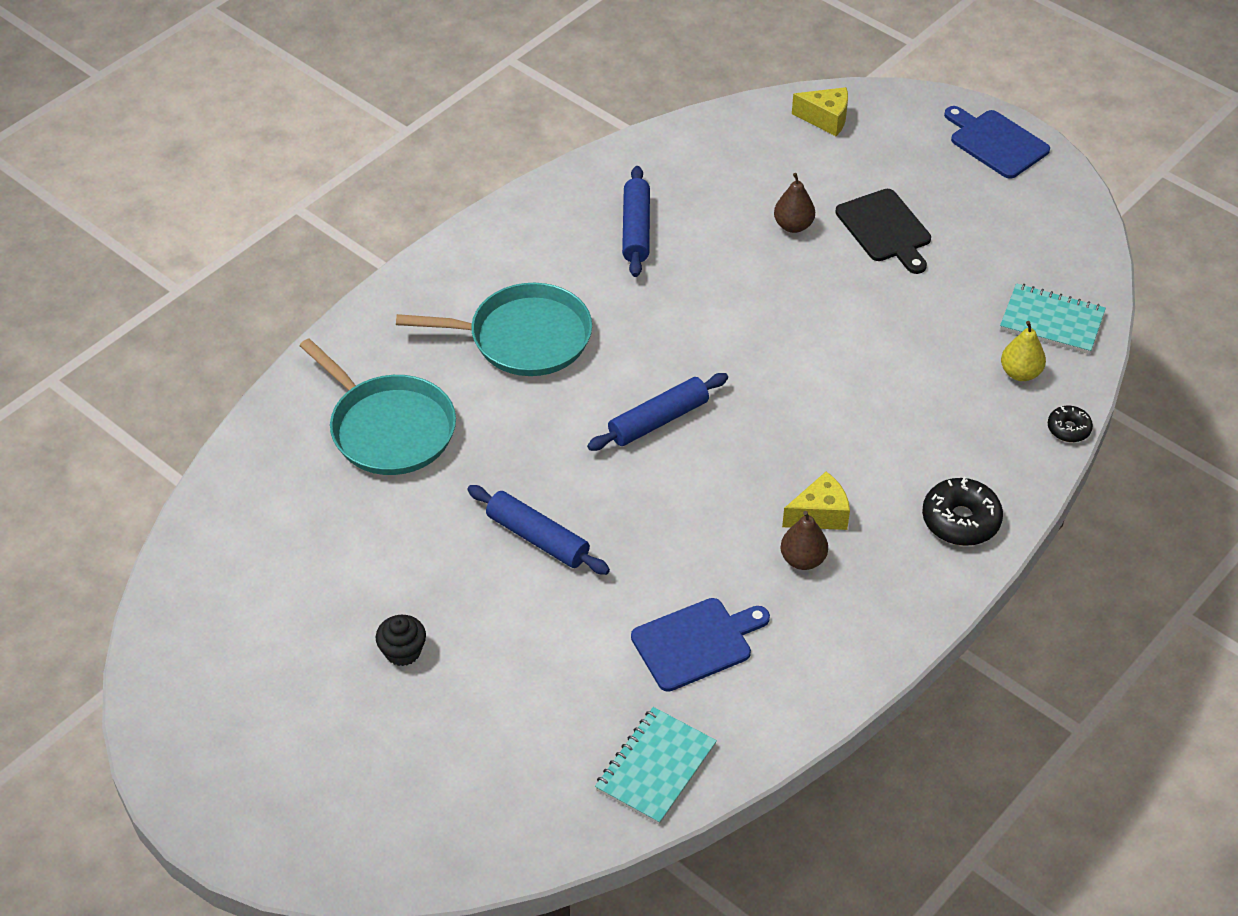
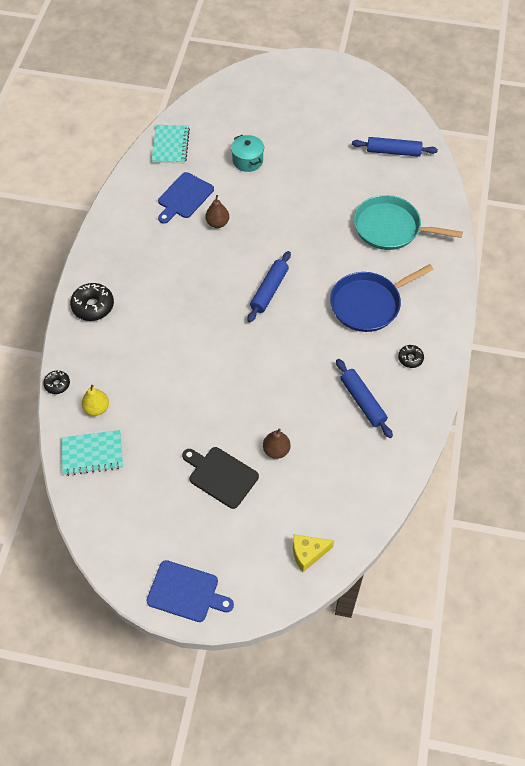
camera: 150 degrees right, 10 degrees up
black cupcake [376,615,426,666] -> none
turquoise pan [396,283,592,376] -> blue pan [330,264,434,332]
blue rolling pin [467,485,610,575] -> blue rolling pin moved to [352,137,438,157]
brown pear [781,511,828,570] -> brown pear moved to [205,195,229,228]
yellow cheese [782,471,850,530] -> none
none -> turquoise pot [231,135,264,172]
none -> black donut [398,345,424,368]

